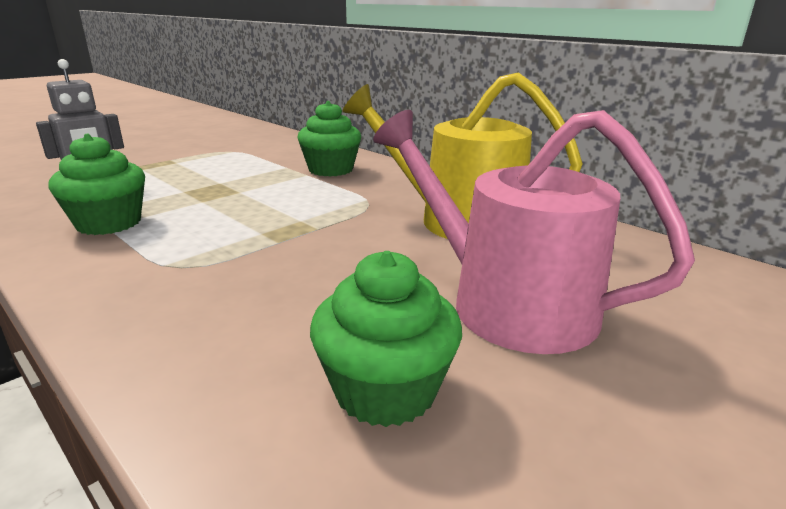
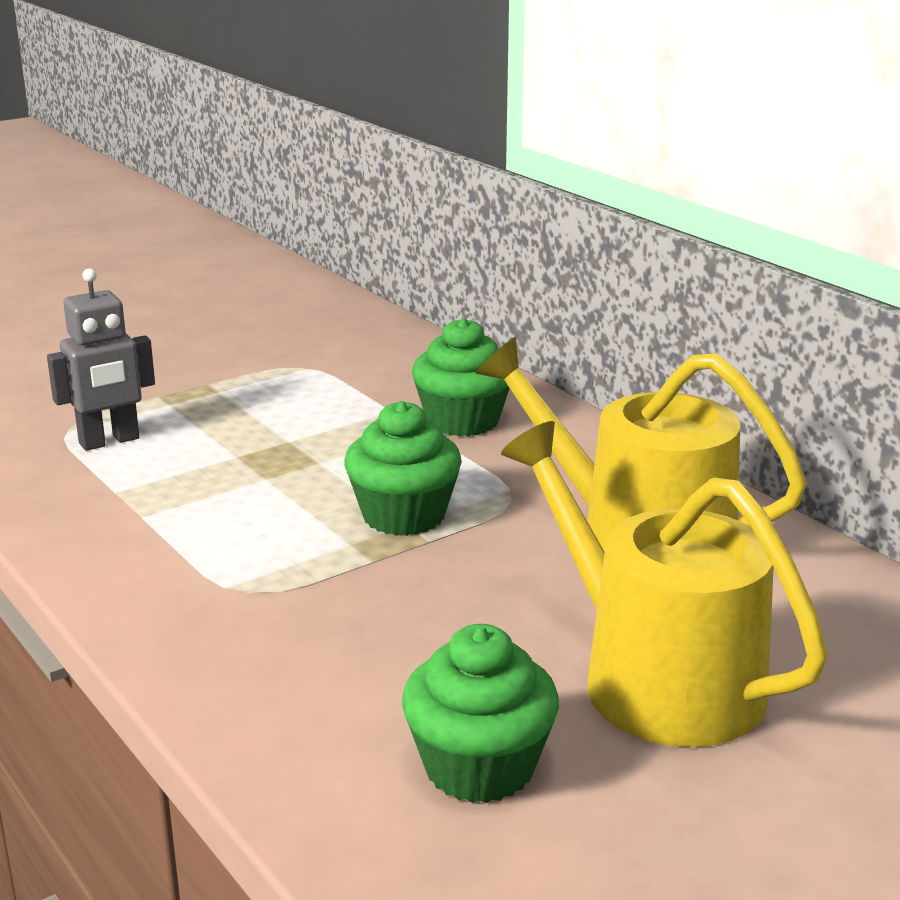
camera: 10 degrees right, 0 degrees up
green cupcake [48,134,145,235] -> green cupcake moved to [344,401,462,536]
pink watering can [373,110,695,354] -> yellow watering can [501,421,828,747]

